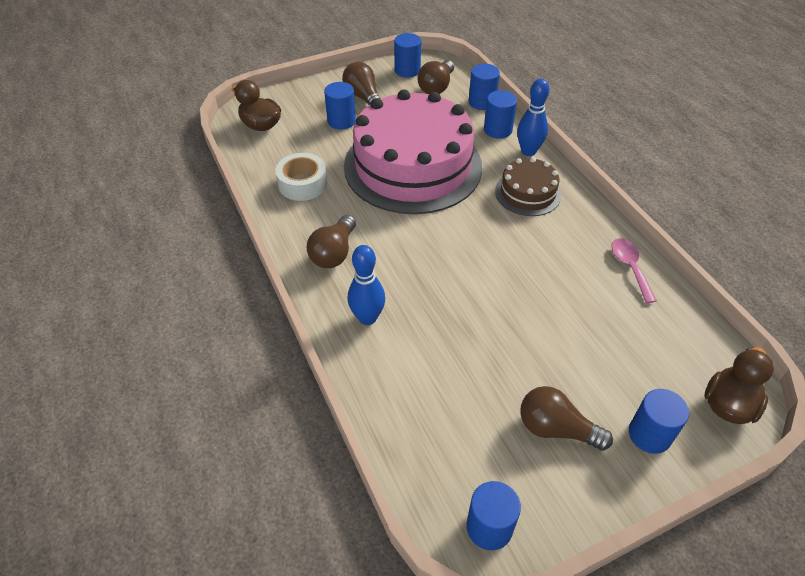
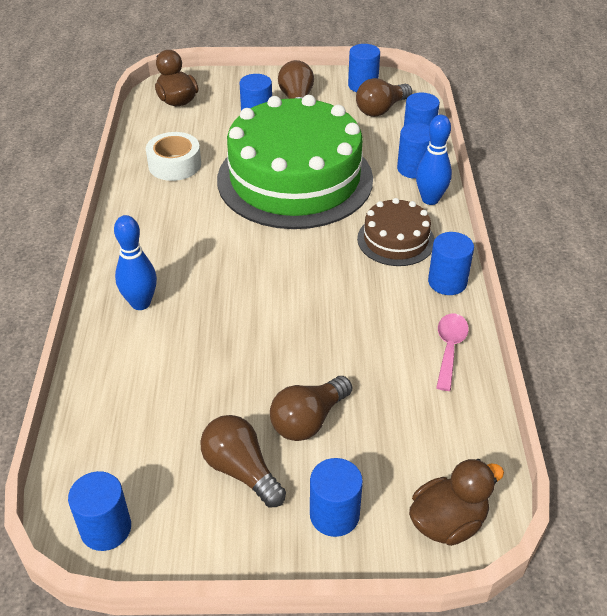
camera: 25 degrees right, 5 degrees down
brown light bulb [307,215,356,268] -> brown light bulb moved to [270,376,352,441]
pink cake [344,90,482,214] -> green cake [217,95,373,229]
none -> blue cylinder [428,232,474,295]

